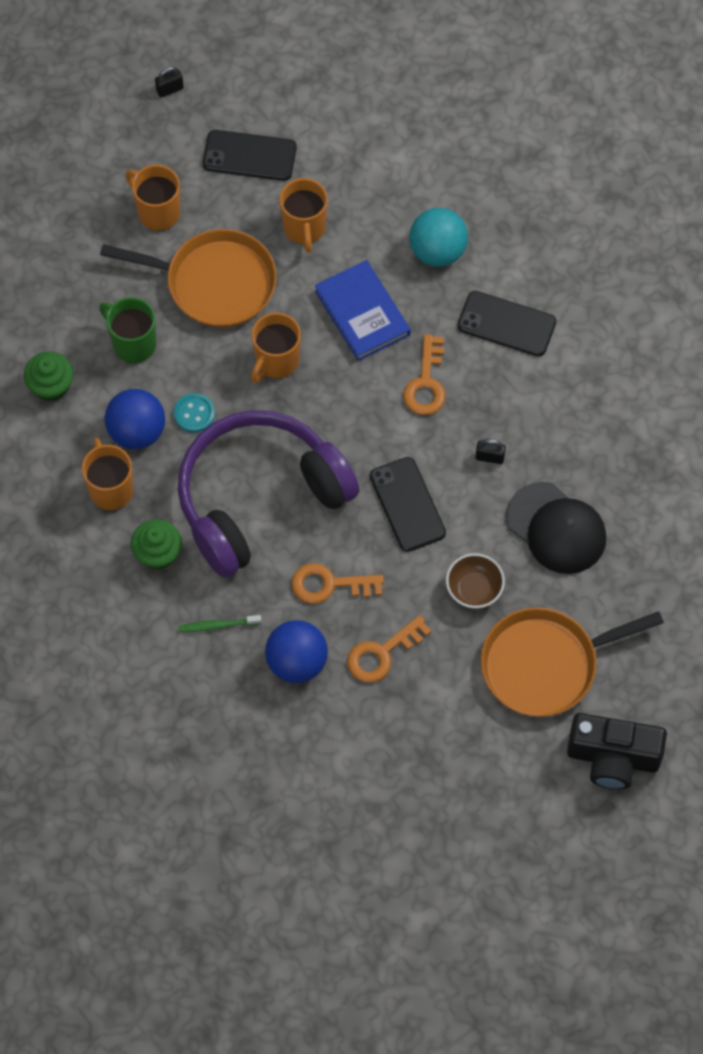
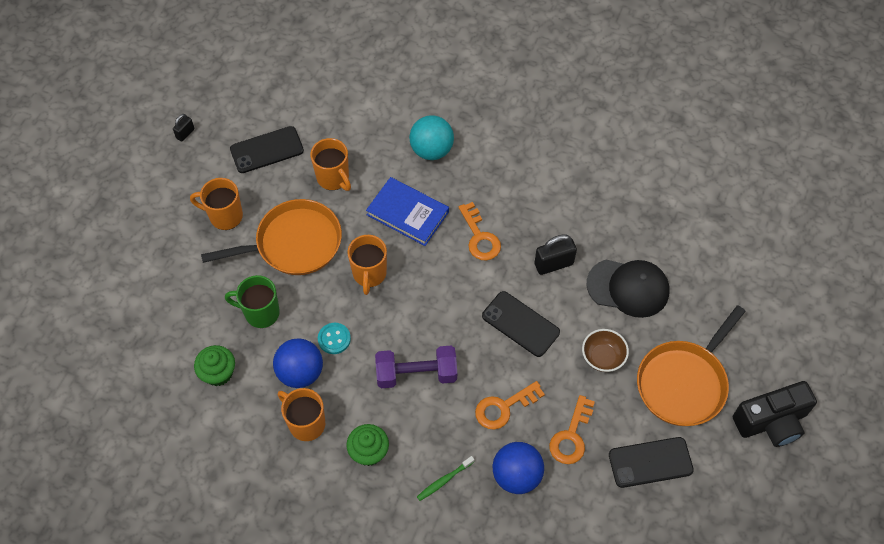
camera: 30 degrees left, 5 degrees down
purple headphones [178,410,359,578] -> purple dumbbell [375,346,457,388]
black phone [458,291,556,356] -> black phone moved to [609,437,694,488]
black padlock [476,439,506,464] -> black padlock [534,234,577,275], size x1.75

